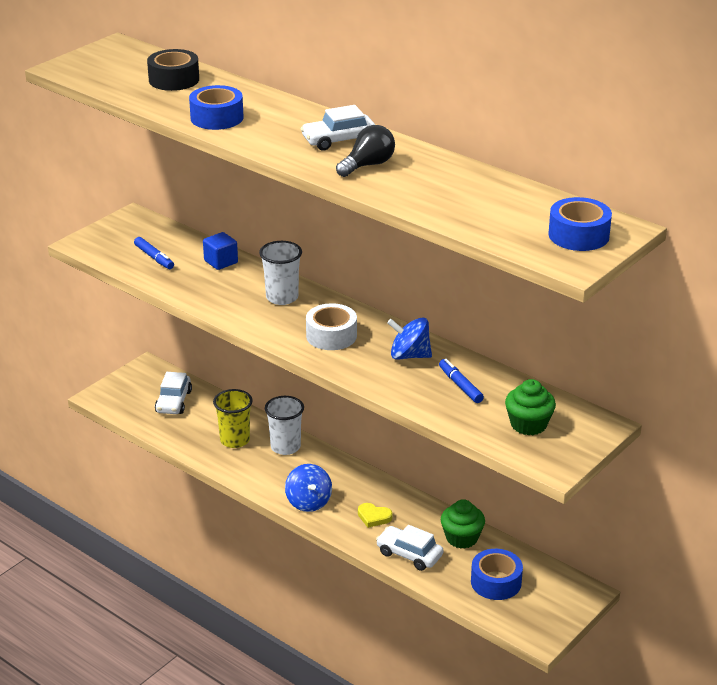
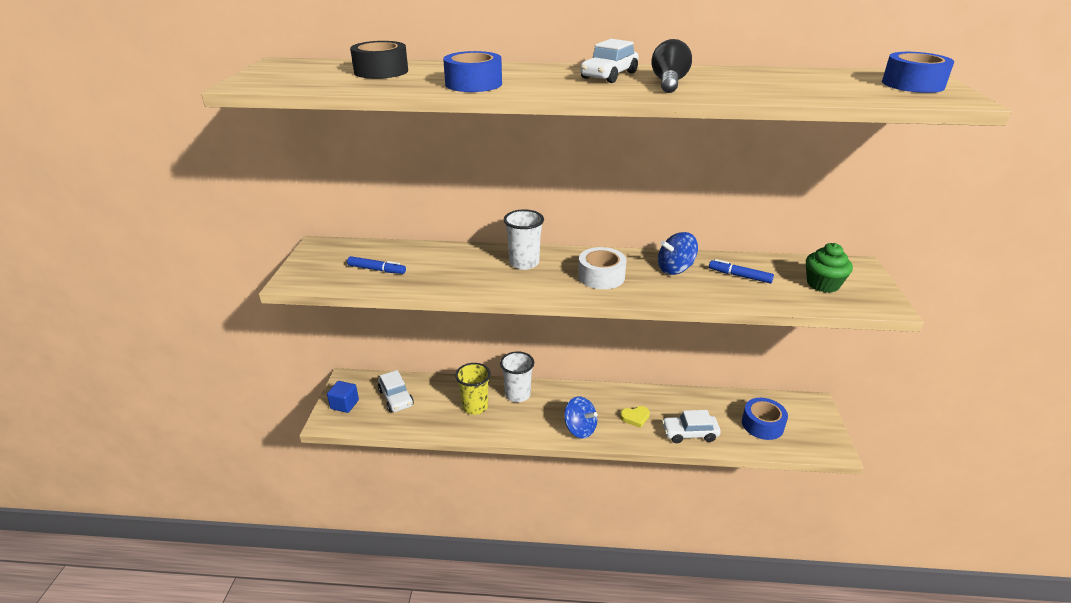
camera: 35 degrees left, 0 degrees up
blue cube [203,232,238,270] -> blue cube moved to [327,381,359,413]
green cupcake [441,499,485,549] -> none

